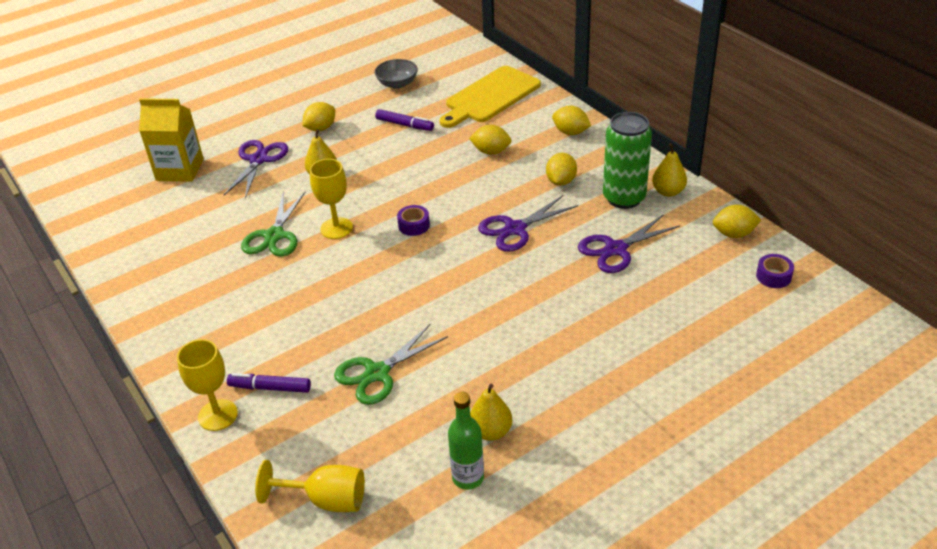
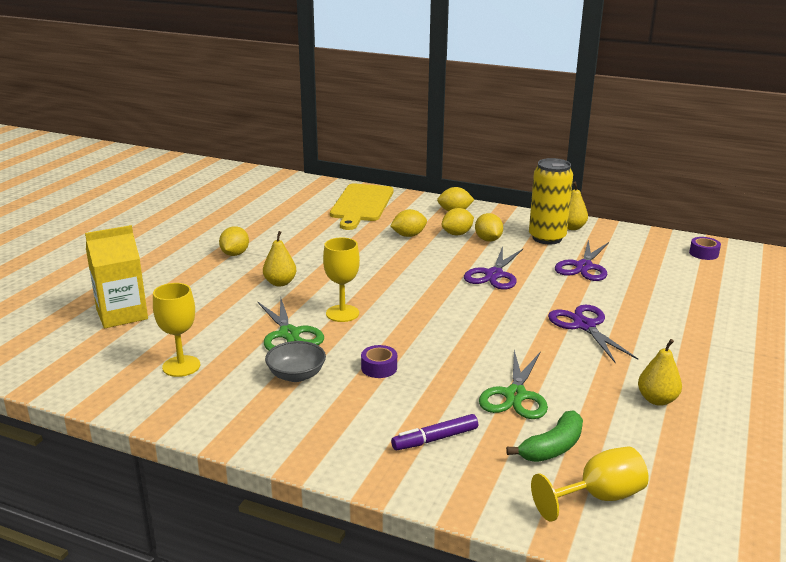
camera: 35 degrees left, 15 degrees down
yellow goblet [177,339,238,431] -> yellow goblet moved to [153,283,200,377]
purple scissors [224,140,288,198] -> purple scissors moved to [548,305,638,363]
grey bowl [375,59,418,89] -> grey bowl moved to [265,341,326,382]
purple marker [375,109,434,131] -> none
purple tape [397,205,430,236] -> purple tape moved to [361,345,397,378]
green bottle [448,392,484,490] -> none
green can [603,112,652,209] -> yellow can [529,158,573,244]
yellow lemon [713,205,761,238] -> yellow lemon moved to [442,208,474,235]
none -> green banana [506,410,583,462]

